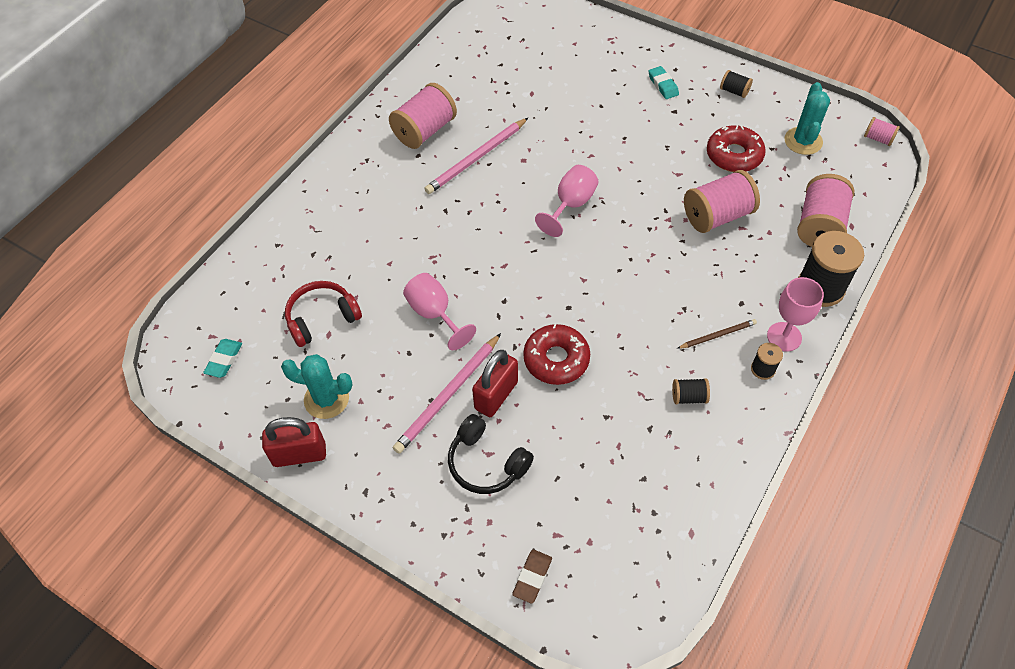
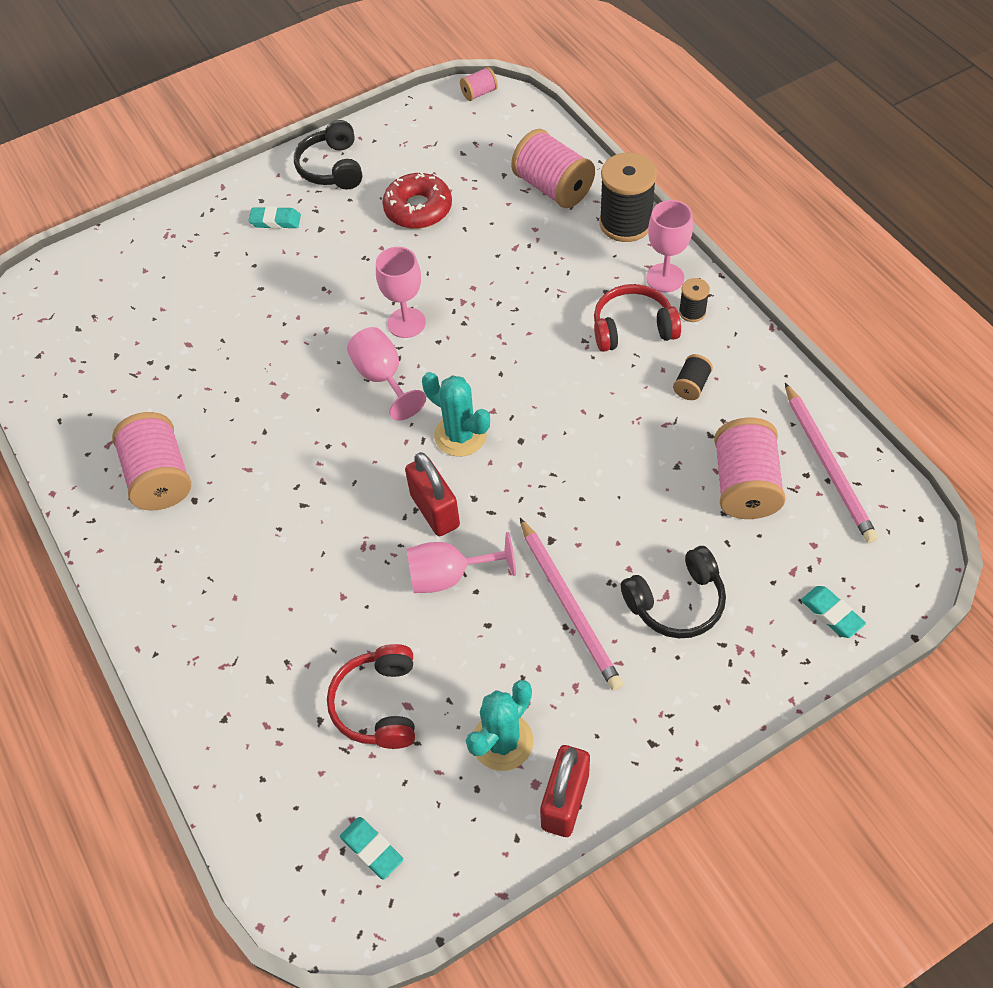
camera: 60 degrees left, 0 degrees up
pink pencil [424,118,528,194] -> pink pencil moved to [785,383,878,543]
red padlock [472,350,518,417] -> red padlock moved to [405,452,460,536]
brown eraser [512,550,552,604] -> turquoise eraser [801,586,866,638]
red donut [523,324,590,385] -> none
brown pencil [677,319,757,349] -> red headphones [594,284,681,352]
pink spool [684,170,760,233] -> pink spool moved to [714,418,786,519]
black spool [720,70,753,98] -> black headphones [294,120,362,190]
turquoise cactus [784,82,830,155] -> turquoise cactus moved to [422,372,490,457]
none -> pink goblet [376,247,426,338]

